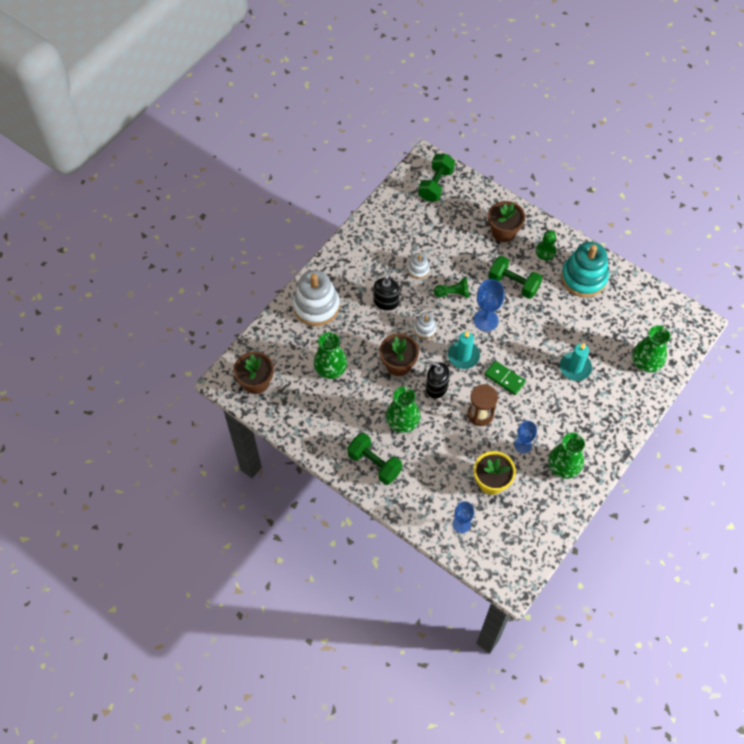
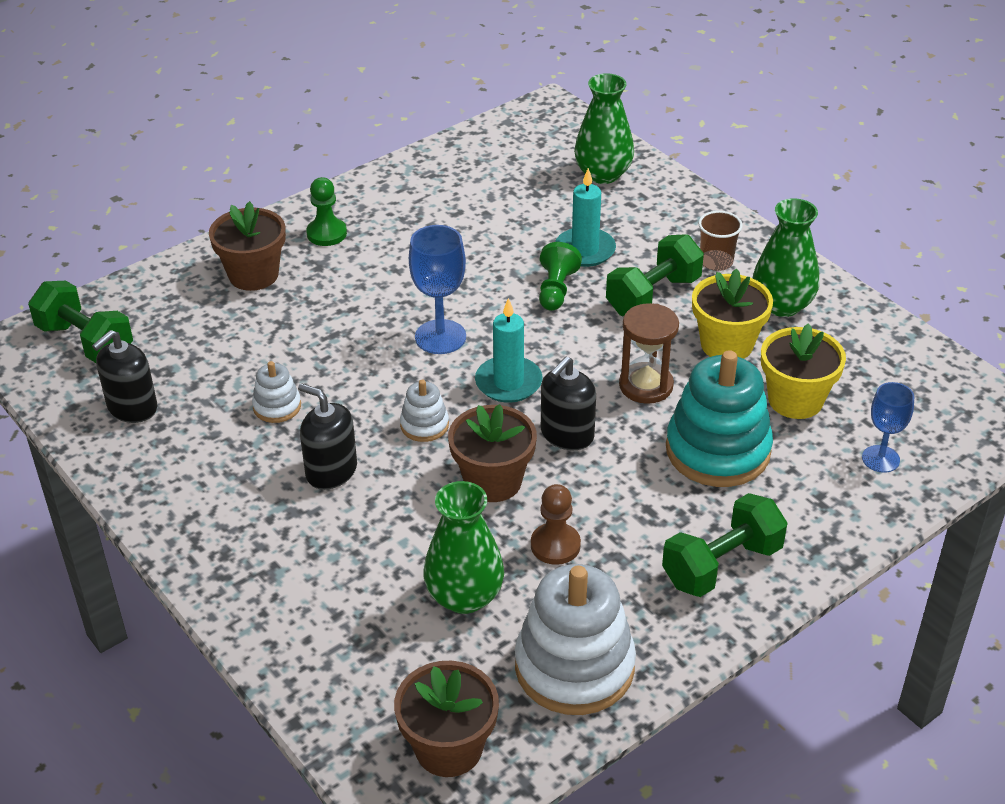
camera: 75 degrees left, 20 degrees down
white stacking toy [293,270,340,326] -> white stacking toy moved to [515,564,636,715]
green vase [386,386,420,433] -> none
green pawn [434,277,469,298] -> green pawn moved to [539,242,582,311]
green domino [485,361,526,395] -> none
green dumbbell [488,256,542,299] -> green dumbbell moved to [606,234,704,317]
blue goblet [514,421,537,454] -> yellow flower pot [692,268,773,359]
turquoise stacking toy [561,242,609,297] -> turquoise stacking toy moved to [666,350,773,487]
none -> black soap dispenser [92,330,157,423]
none -> brown pawn [531,484,581,565]
none -> brown cup [698,211,743,271]

